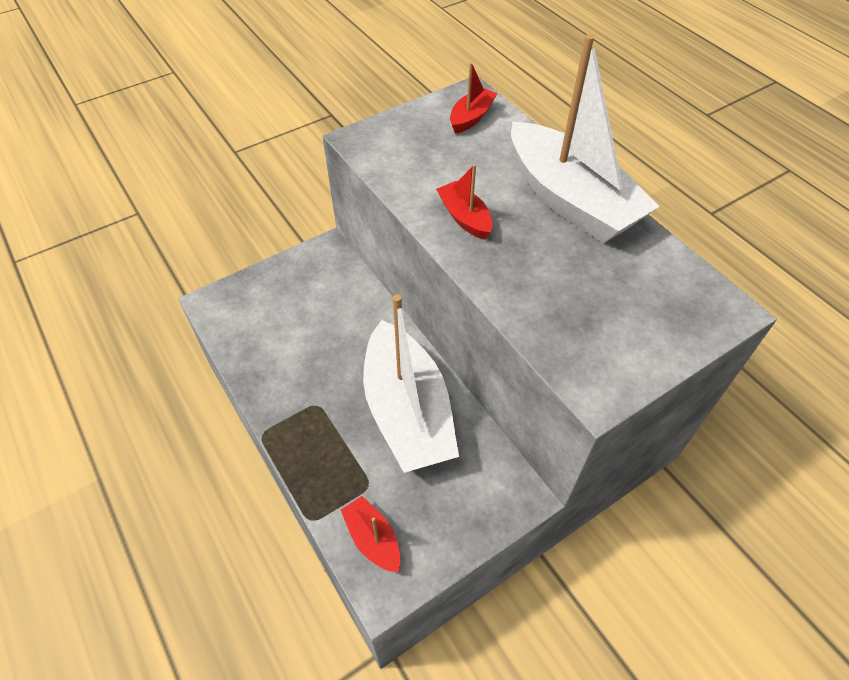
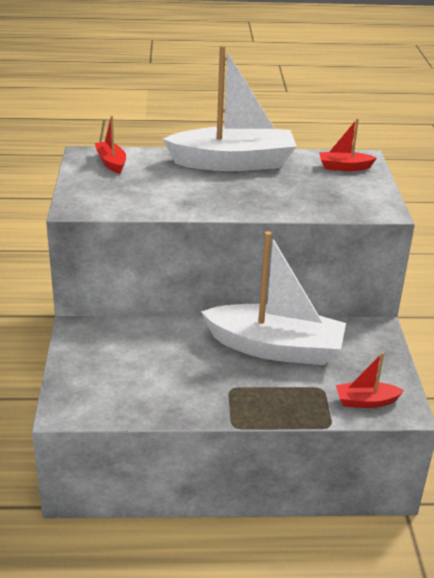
camera: 60 degrees left, 20 degrees down
red boat [436,164,493,240] -> red boat moved to [319,118,377,171]

